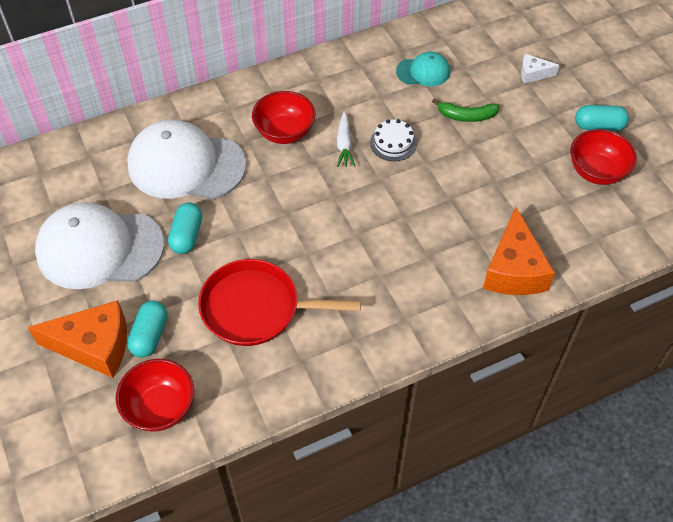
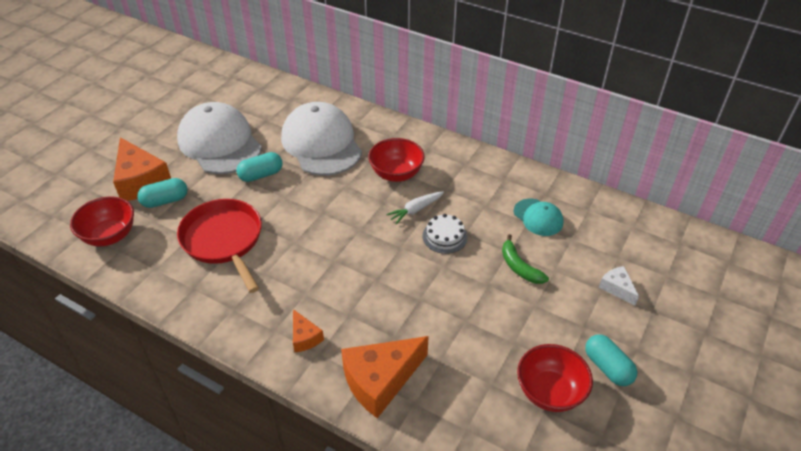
camera: 55 degrees right, 10 degrees down
none -> orange cheese [293,309,324,352]

